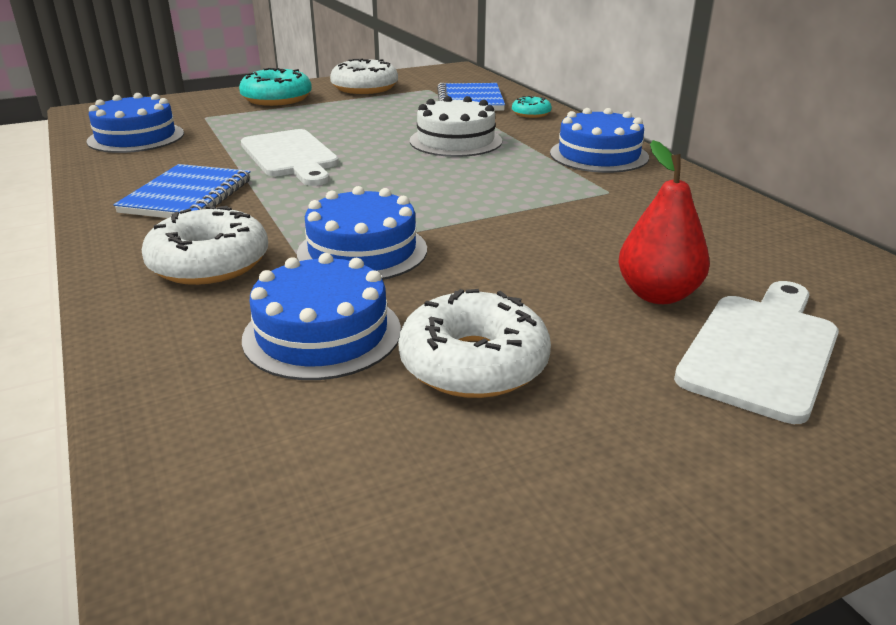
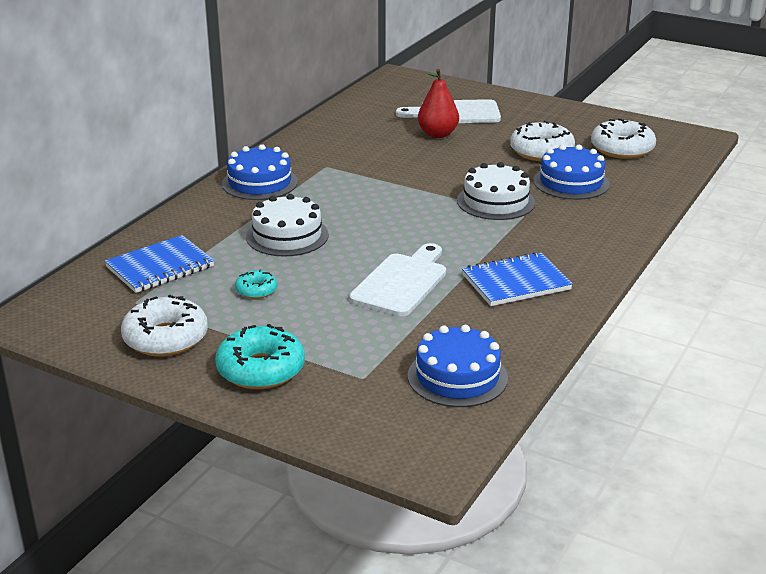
camera: 125 degrees left, 0 degrees up
white donut [142,205,268,285] -> white donut moved to [591,119,656,159]
blue cake [297,186,427,280] -> white cake [457,162,535,220]
turquoise donut [512,96,552,118] -> turquoise donut moved to [235,270,277,299]

